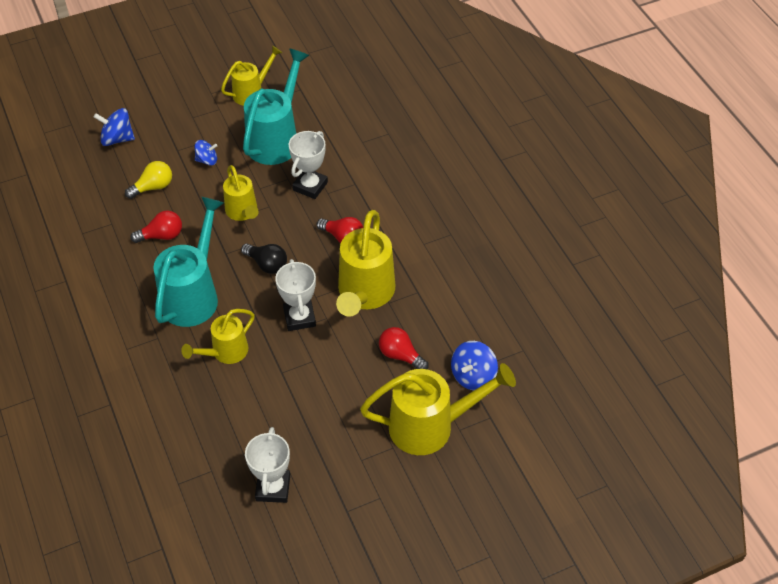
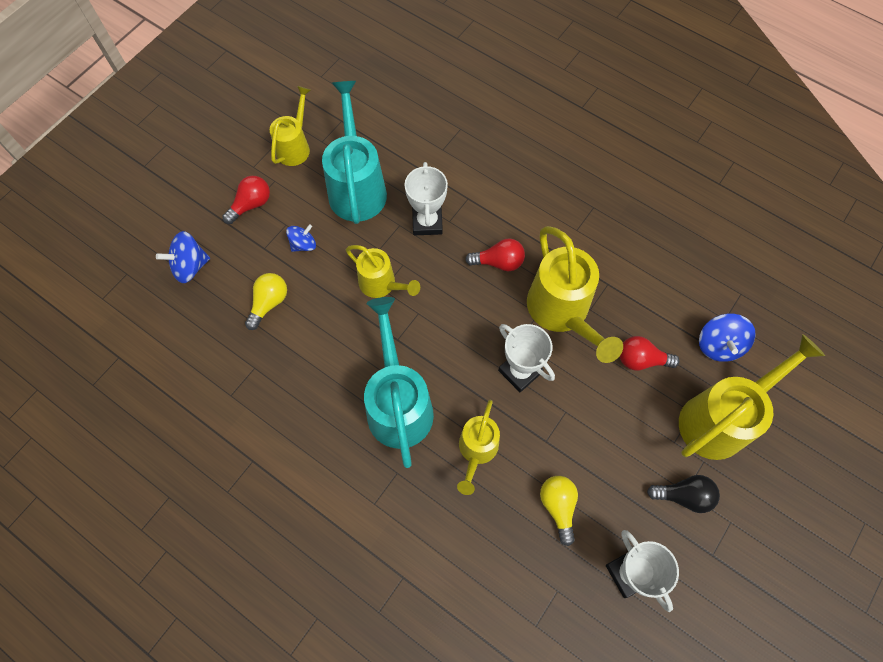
camera: 30 degrees left, 15 degrees up
red light bulb [130,211,182,243] -> red light bulb moved to [222,176,270,224]
black light bulb [241,244,287,274] -> black light bulb moved to [647,475,720,513]
none -> yellow light bulb [540,476,578,546]

